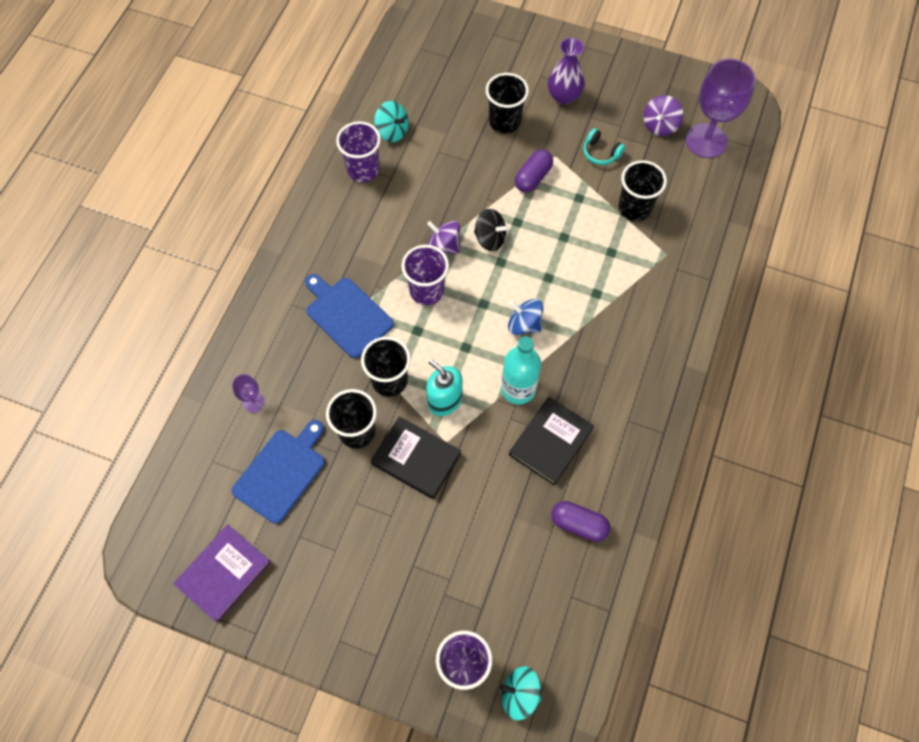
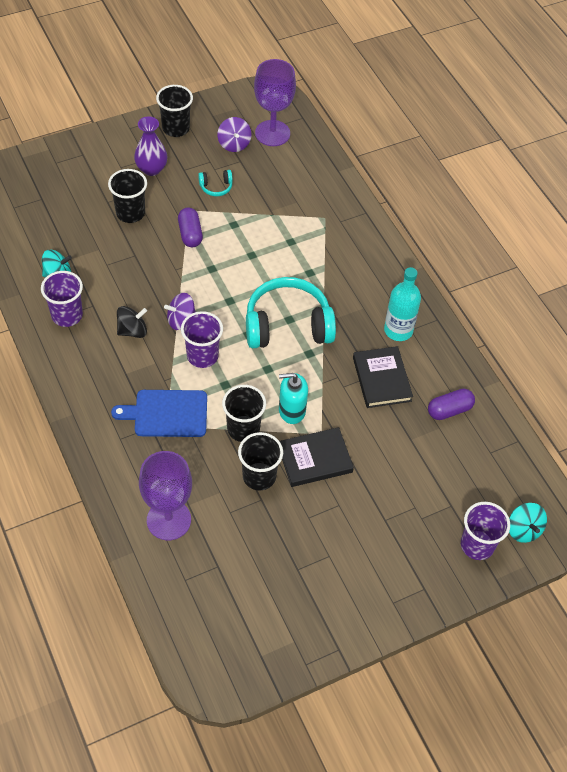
camera: 50 degrees left, 10 degrees down
purple book [174,525,271,623] -> none
blue cutting board [231,420,325,524] -> none
purple goblet [232,374,265,413] -> purple goblet [139,451,192,540], size x2.20
black spinning top [474,209,509,251] -> black spinning top moved to [117,306,147,338]
turquoise spinning top [500,666,541,720] -> turquoise spinning top turned 75 degrees counterclockwise [509,503,547,543]
turquoise bottle [501,336,541,404] -> turquoise bottle moved to [384,267,421,341]
blue spinning top [508,299,543,335] -> turquoise headphones [246,277,336,348]
black cup [619,160,667,221] -> black cup moved to [156,85,193,137]

